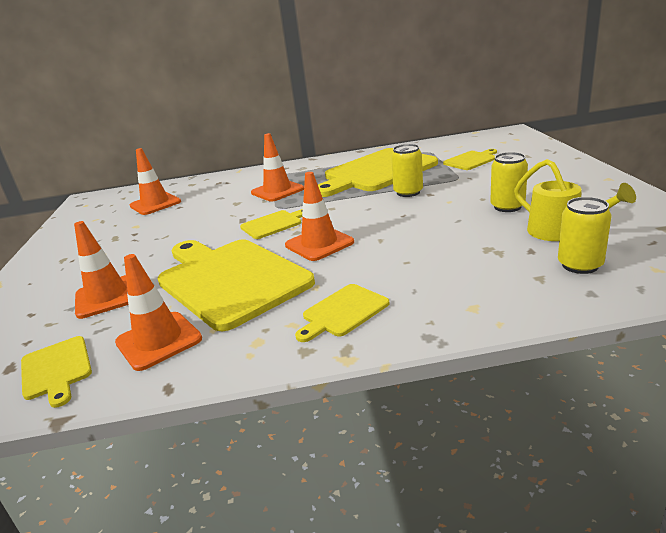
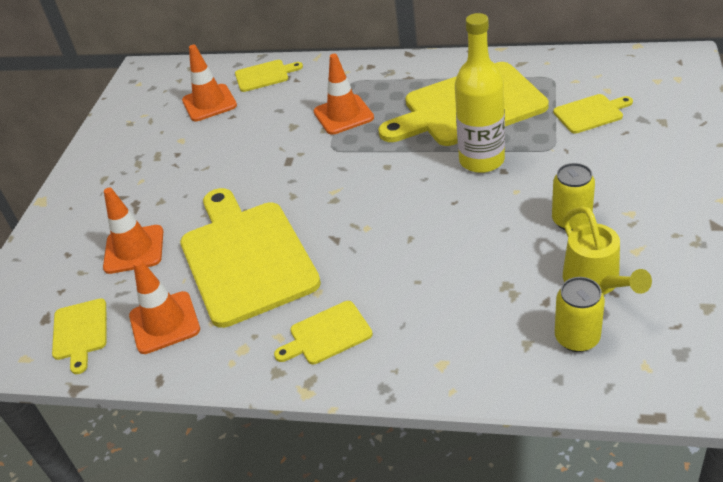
camera: 20 degrees right, 15 degrees up
yellow cutting board [240,209,303,239] -> yellow cutting board moved to [235,60,303,92]
orange traffic cone [285,172,354,261] -> none
yellow can [391,144,423,197] -> yellow bottle [455,13,505,173]

